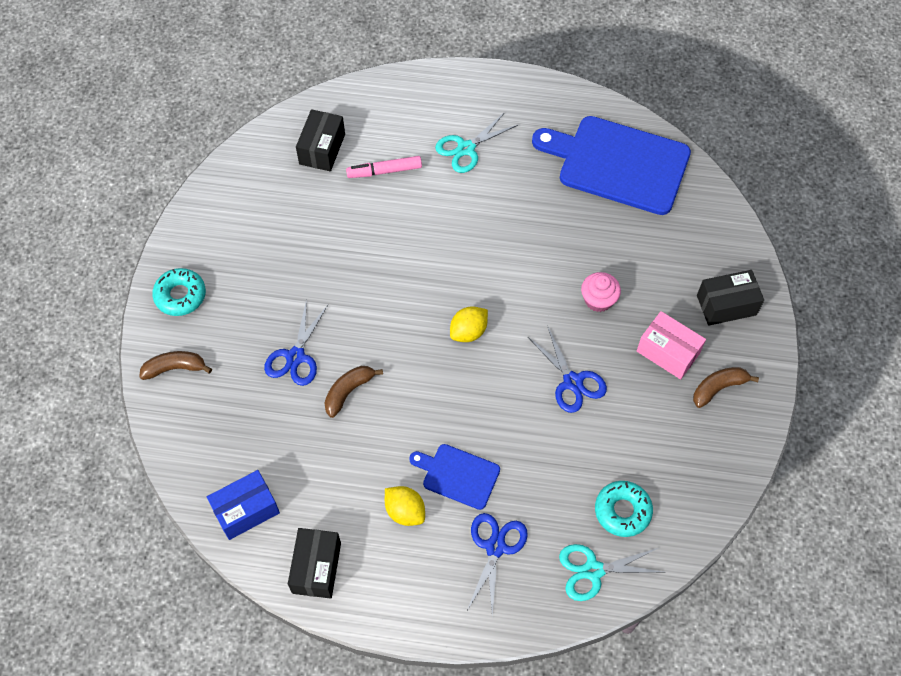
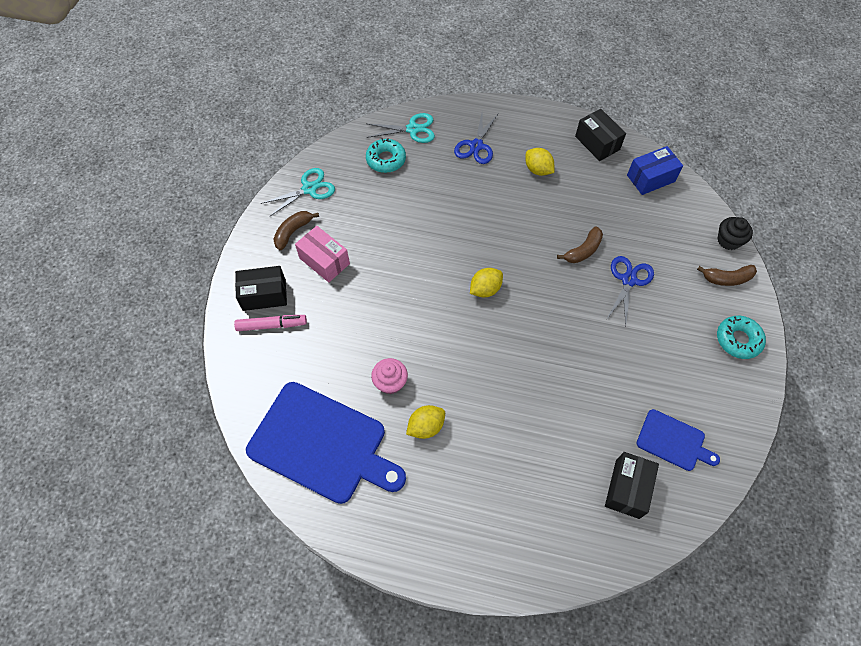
camera: 175 degrees left, 0 degrees up
black box [288,528,341,599] -> black box turned 45 degrees counterclockwise [575,109,626,161]
pink marker [346,156,422,178] -> pink marker moved to [234,315,307,331]
blue cutting board [409,444,500,510] -> blue cutting board moved to [637,409,720,471]
turquoise scissors [435,112,518,173] -> turquoise scissors moved to [261,168,335,217]
blue scissors [528,327,607,413] -> none
pink cupcake [581,272,621,312] -> pink cupcake moved to [371,358,408,394]
brown banana [693,367,759,408] -> brown banana turned 150 degrees clockwise [273,211,319,250]
none -> yellow lemon [406,405,445,439]
none -> black cupcake [717,217,753,250]

